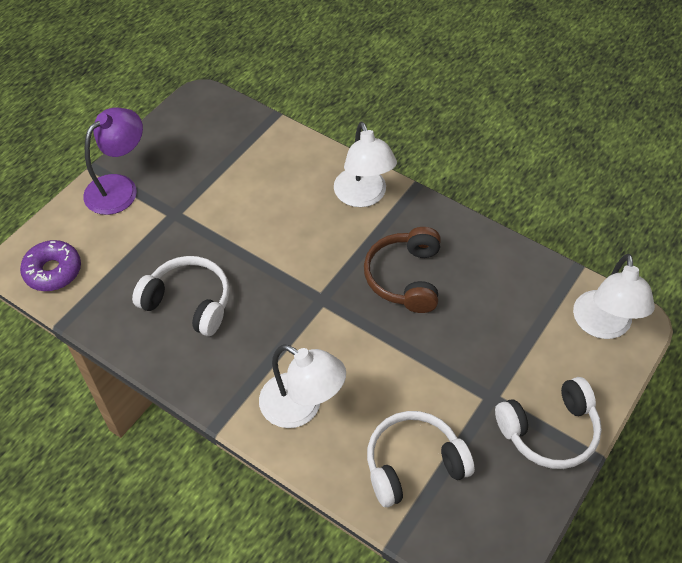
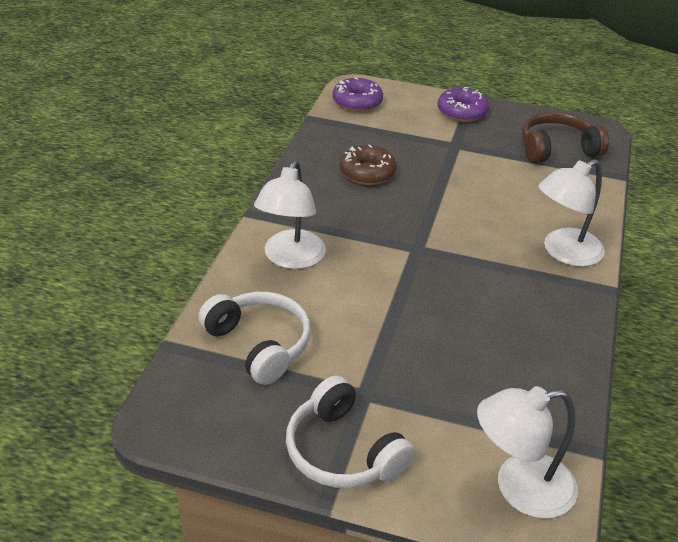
camera: 70 degrees right, 15 degrees down
purple lamp [83,108,143,215] -> purple donut [438,87,489,122]
white headphones [132,256,230,336] -> brown donut [340,145,397,185]
brown headphones [364,227,441,313] -> brown headphones moved to [522,112,609,163]

